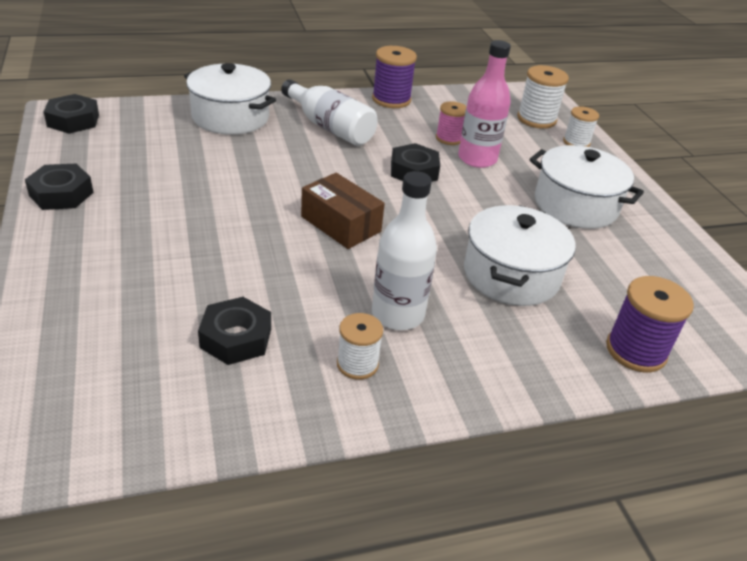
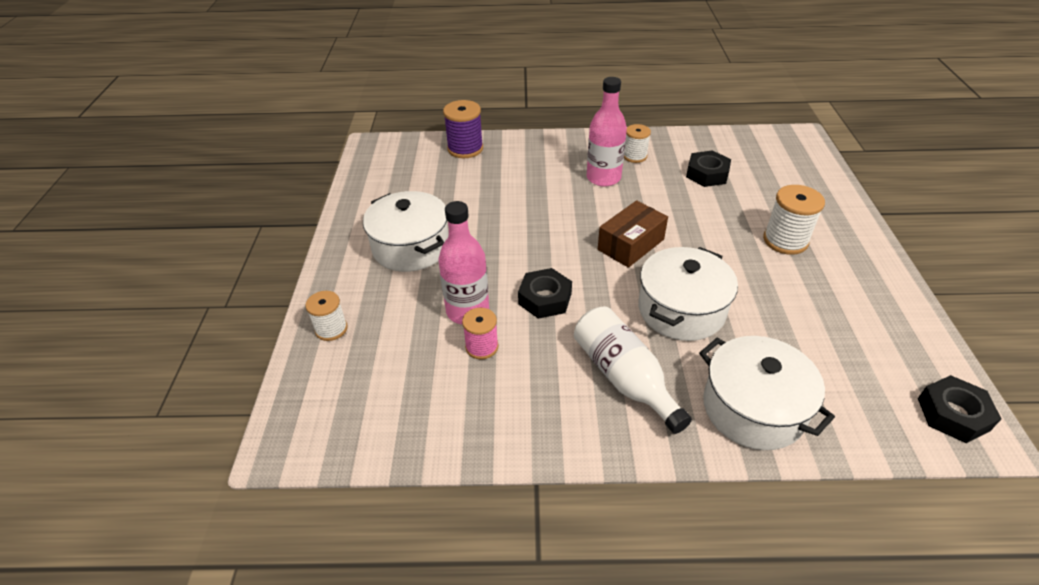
camera: 160 degrees left, 5 degrees up
black nut [25,164,94,210] -> none
brown box [301,173,385,249] -> brown box turned 75 degrees clockwise [598,200,668,268]
purple spool [372,46,417,108] -> none
white bottle [372,171,437,330] -> pink bottle [587,77,627,187]
white pot [464,205,576,306] -> white pot moved to [638,247,738,341]
white spool [517,65,569,129] -> white spool moved to [763,185,825,255]

